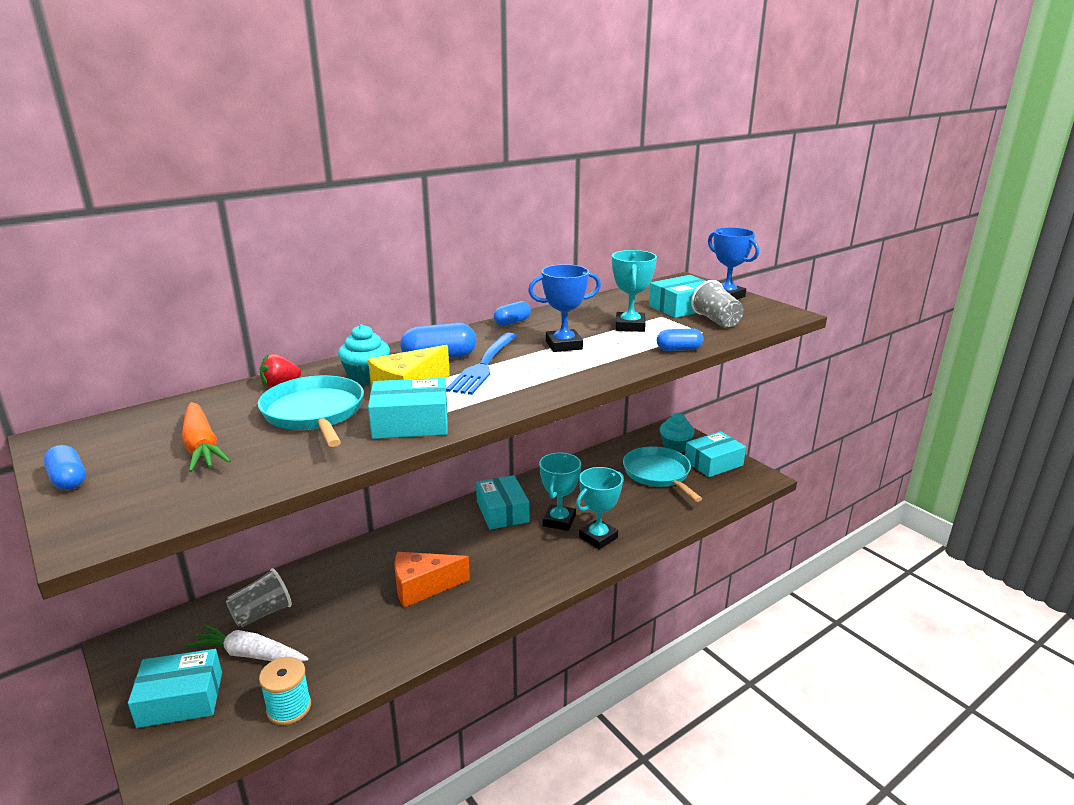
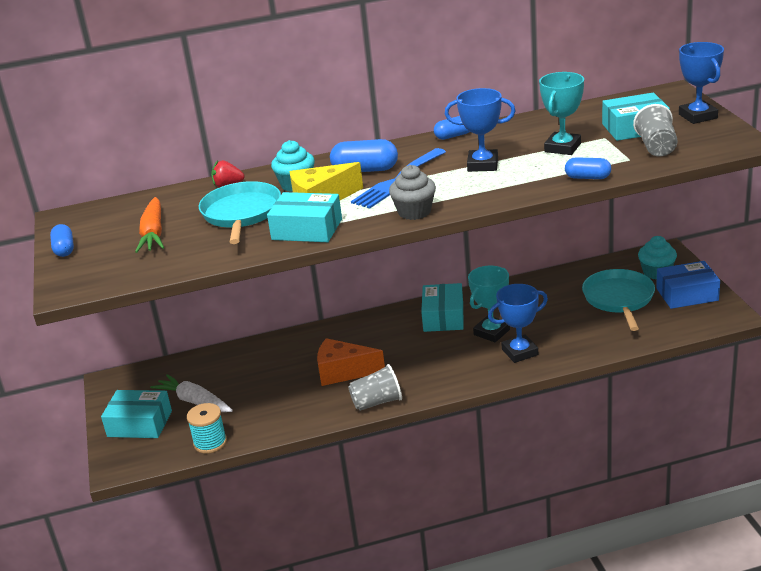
camera: 25 degrees right, 5 degrees up
grey cup [226,568,292,627] -> grey cup moved to [348,364,402,411]
turquoise trophy [576,467,624,549] -> blue trophy [488,284,548,363]
turquoise box [685,431,746,477] -> blue box [656,261,720,309]
none -> grey cupcake [389,165,436,220]

